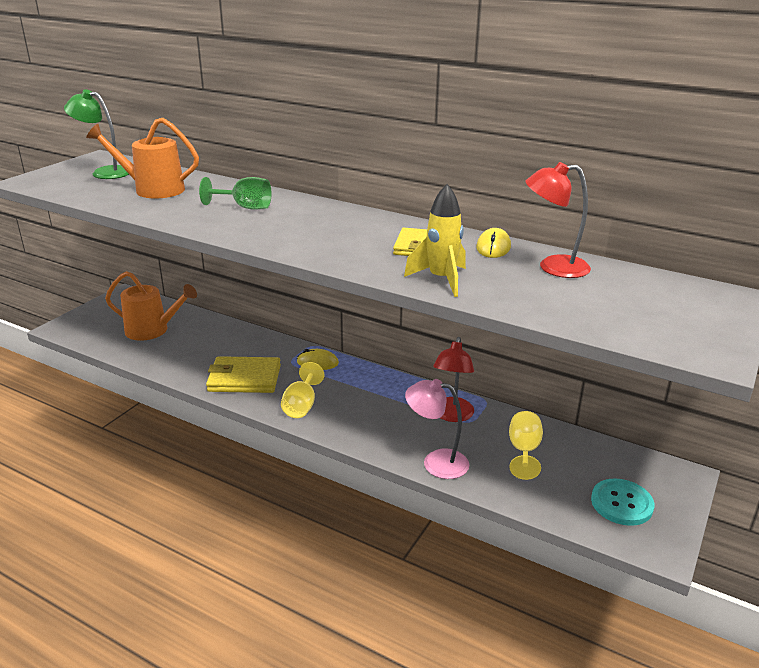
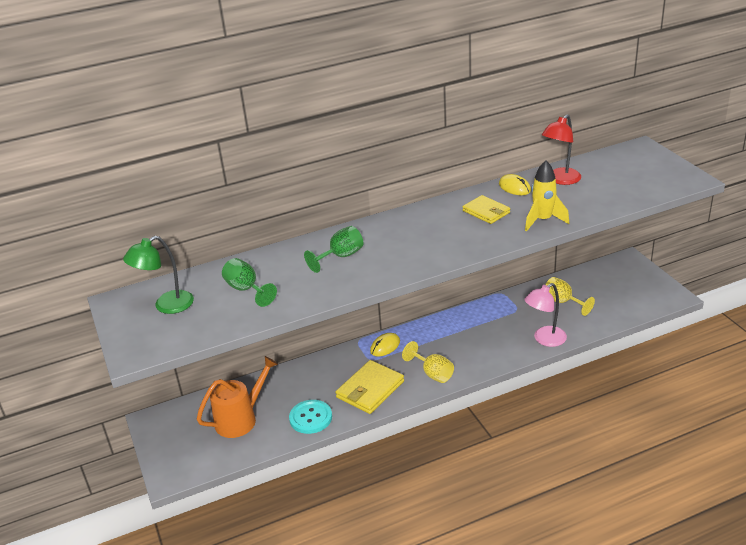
camera: 50 degrees left, 5 degrees up
orange watering can [86,118,199,199] -> green goblet [222,258,277,307]
red lamp [433,337,474,422] -> none
turquoise button [591,478,654,526] -> turquoise button moved to [289,400,332,434]

